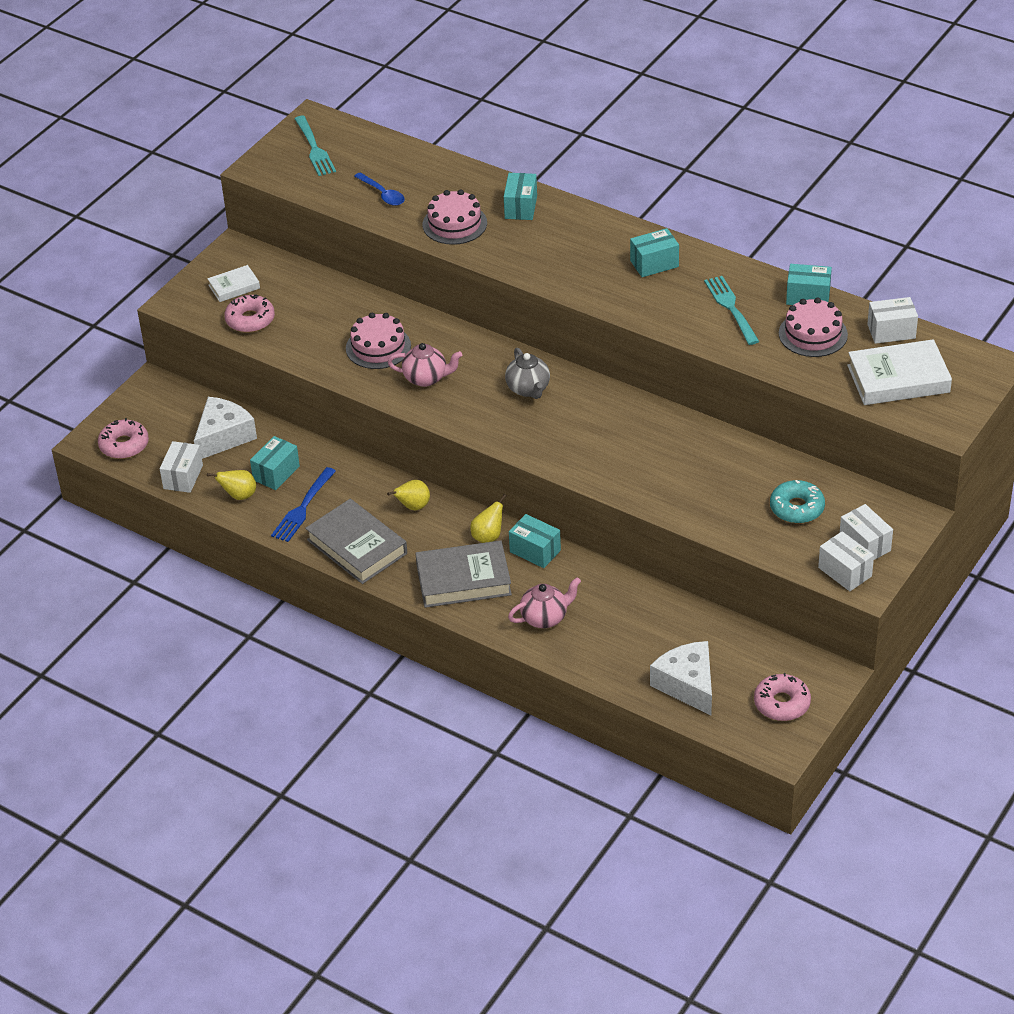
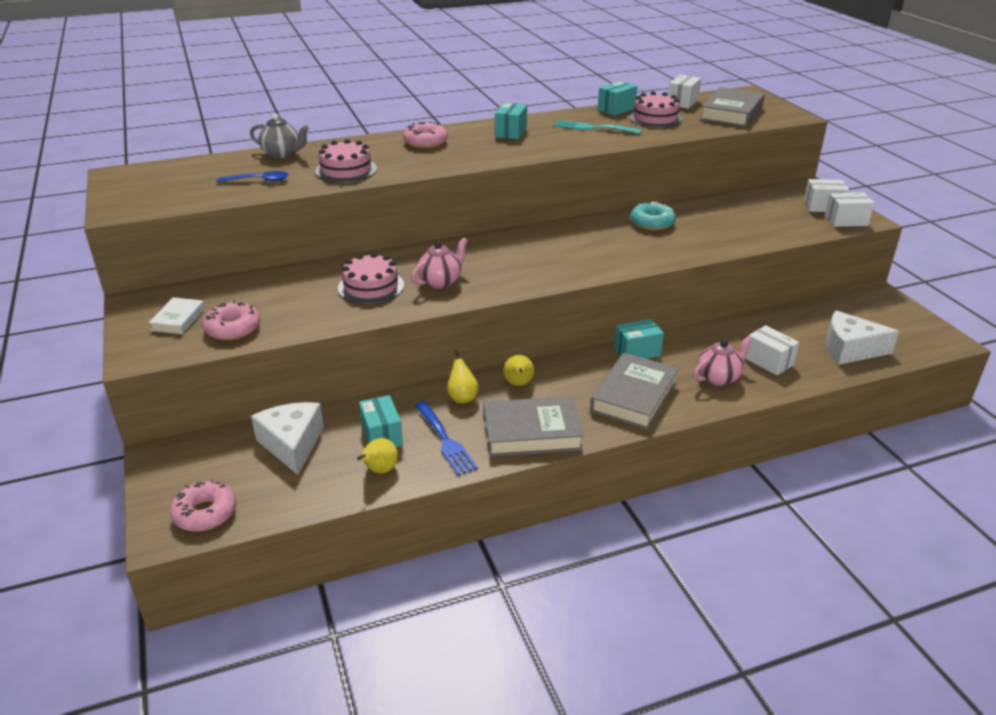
camera: 55 degrees left, 10 degrees down
white box [160,441,203,493] -> white box moved to [745,325,799,375]
turquoise fork [295,116,336,176] -> none
yellow pear [470,494,507,543] -> yellow pear moved to [447,350,479,403]
turquoise box [504,173,537,220] -> none
grey teapot [505,348,550,399] -> grey teapot moved to [250,114,309,158]
pink teapot [508,577,581,628] -> pink teapot turned 45 degrees clockwise [693,336,752,386]
pink donut [754,673,811,721] -> pink donut moved to [403,122,448,148]
turquoise donut [770,480,825,523] -> turquoise donut moved to [630,201,676,231]
white book [847,339,952,405] -> grey book [700,87,765,127]

